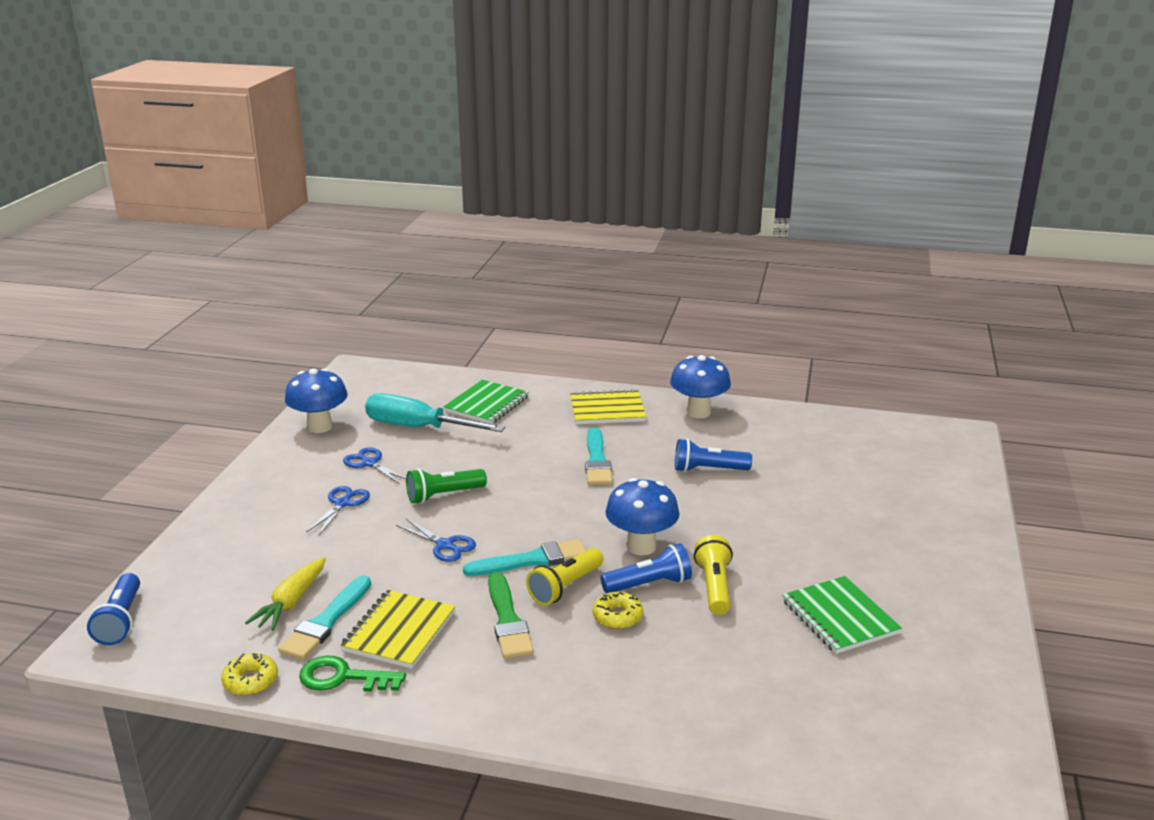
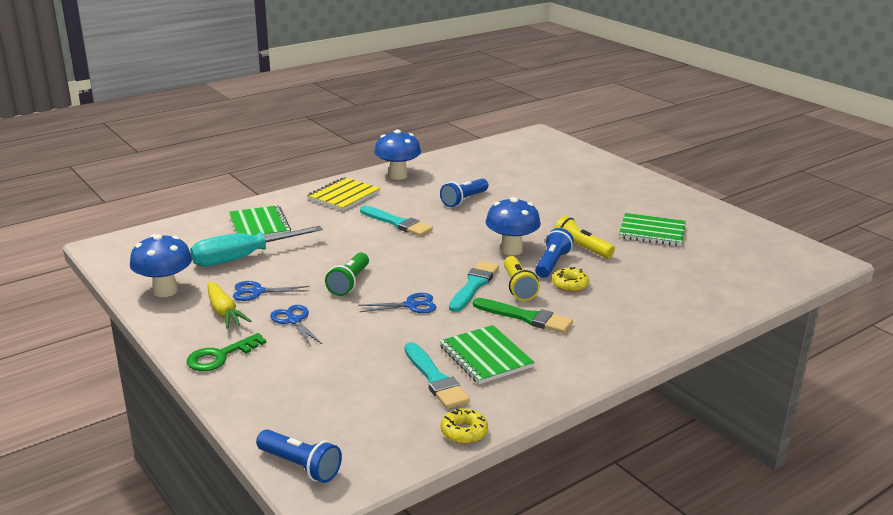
camera: 50 degrees left, 0 degrees up
yellow carrot [245,557,326,631] -> yellow carrot moved to [208,281,251,328]
green key [299,655,406,692] -> green key moved to [187,333,266,371]
yellow notebook [340,590,455,669] -> green notebook [440,325,535,384]

